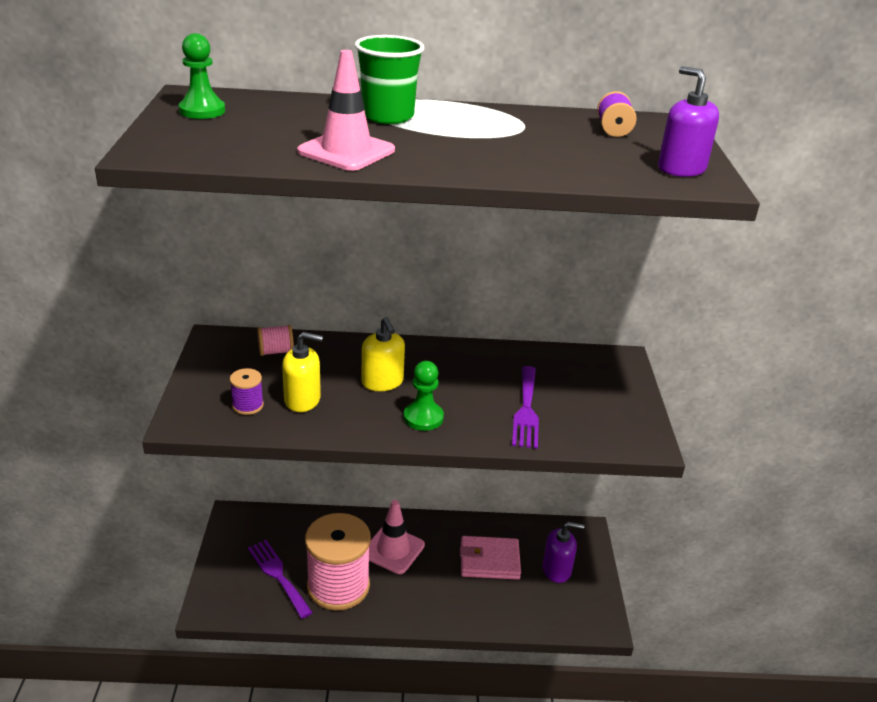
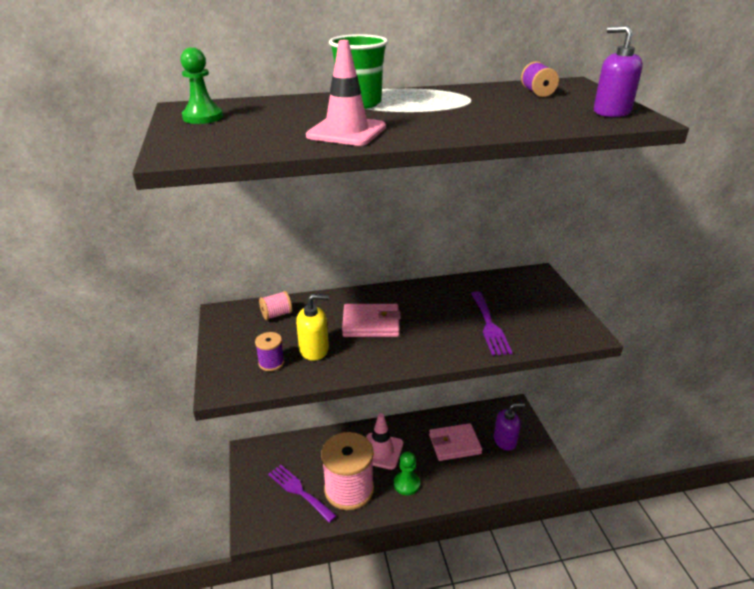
camera: 10 degrees left, 0 degrees up
yellow soap dispenser [362,317,405,391] -> pink wallet [342,304,401,337]
green pawn [404,361,444,431] -> green pawn moved to [394,451,420,495]

